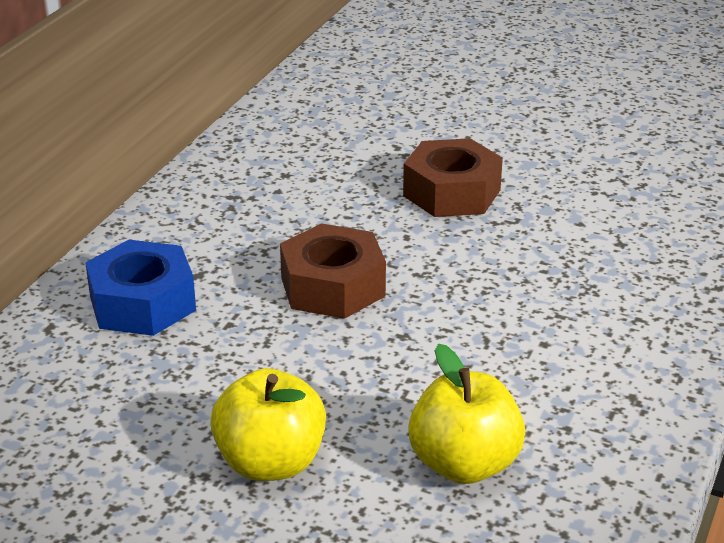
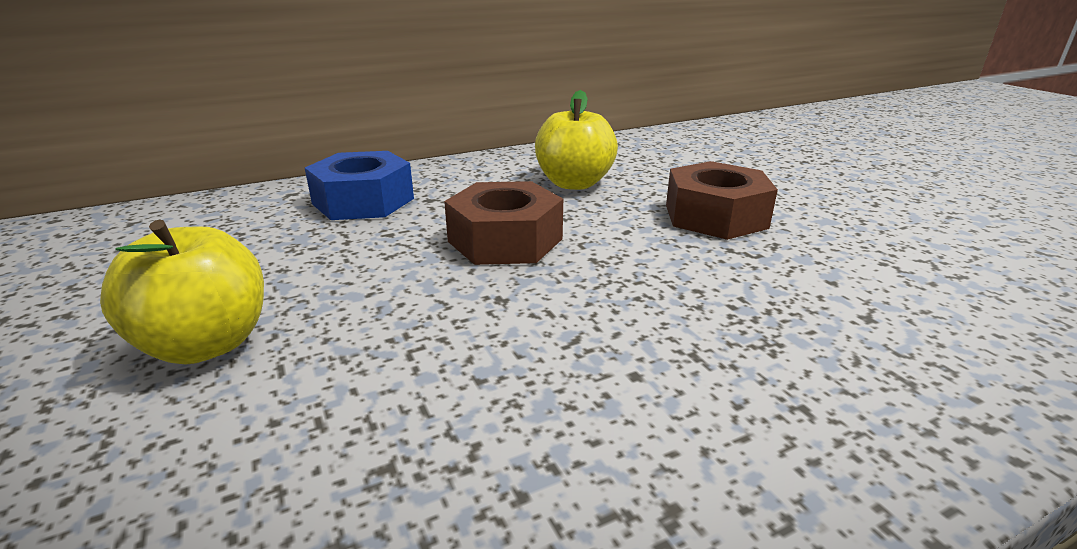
camera: 40 degrees right, 5 degrees down
yellow apple [408,344,525,484] -> yellow apple moved to [535,90,618,190]

